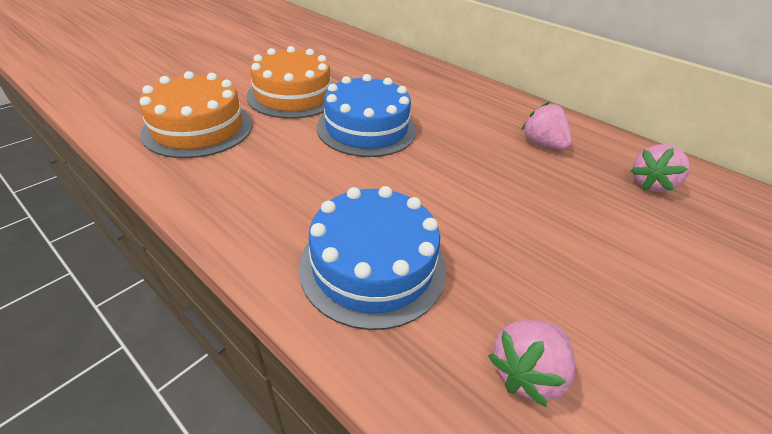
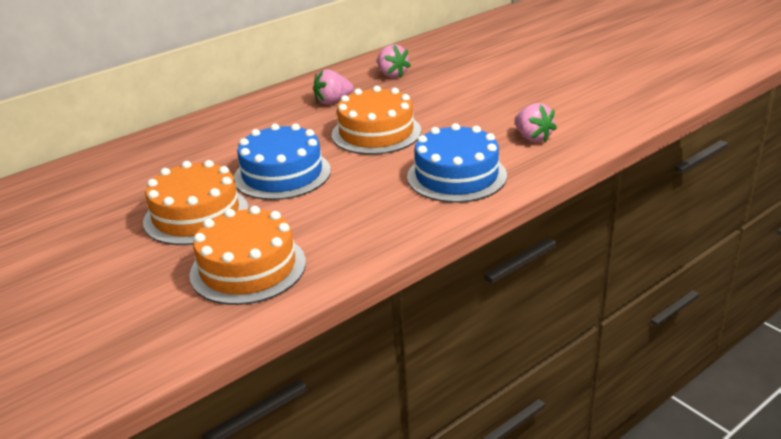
camera: 75 degrees left, 10 degrees down
none -> orange cake [332,86,421,155]

